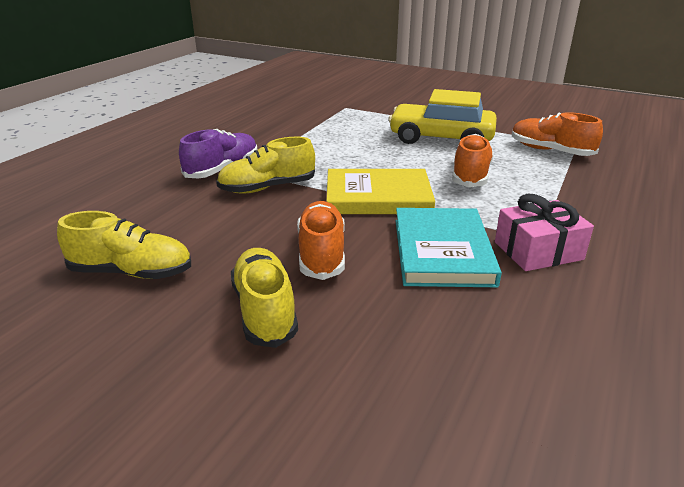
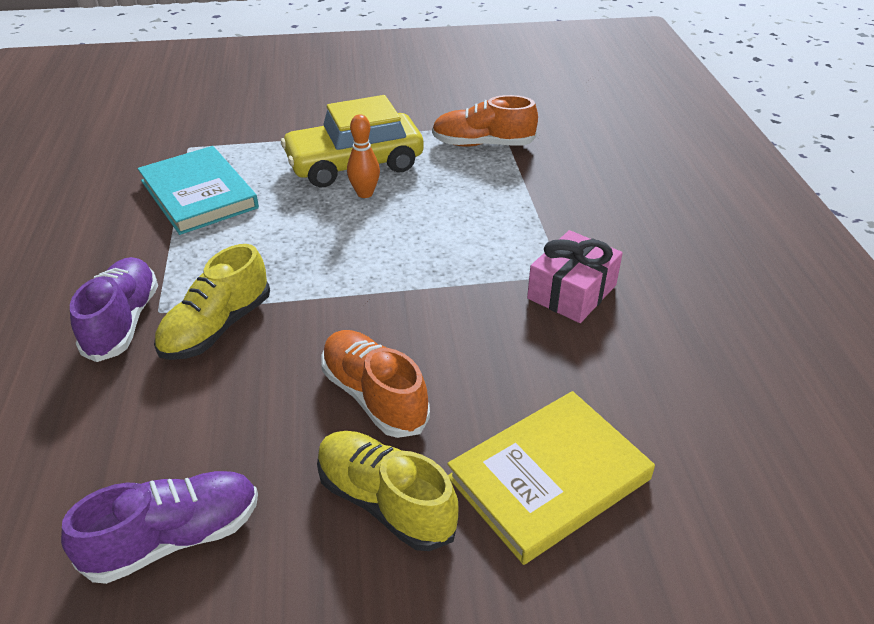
camera: 35 degrees left, 10 degrees up
yellow shoe [57,211,191,279] -> purple shoe [61,471,258,584]
yellow book [326,169,435,214] -> yellow book moved to [447,391,655,565]
turquoise book [396,208,502,287] -> turquoise book moved to [138,146,259,235]
orange shoe [452,134,494,187] -> none
none -> orange bowling pin [347,114,380,198]

